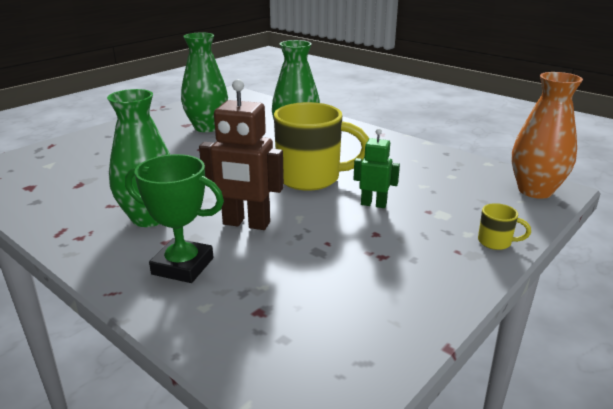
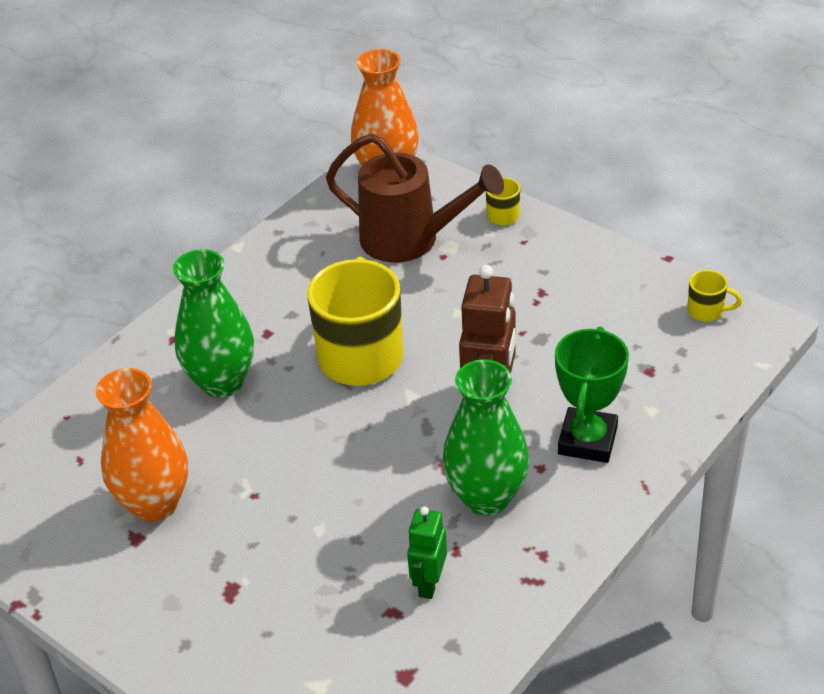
camera: 90 degrees left, 15 degrees up
green vase [181,33,228,132] -> orange vase [96,368,188,522]
green robot [353,129,400,208] -> green robot moved to [407,507,447,599]
none -> brown watering can [326,133,504,263]
none -> yellow mug [687,270,742,322]

